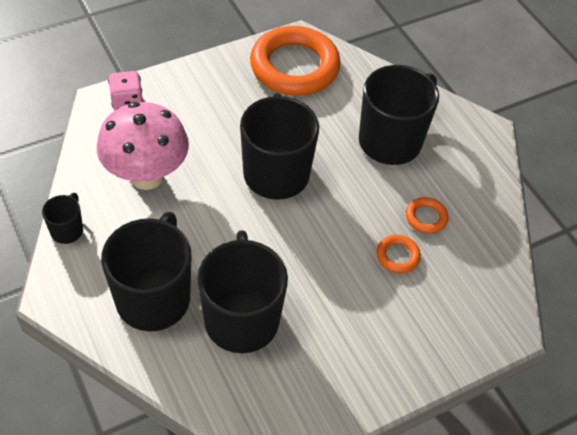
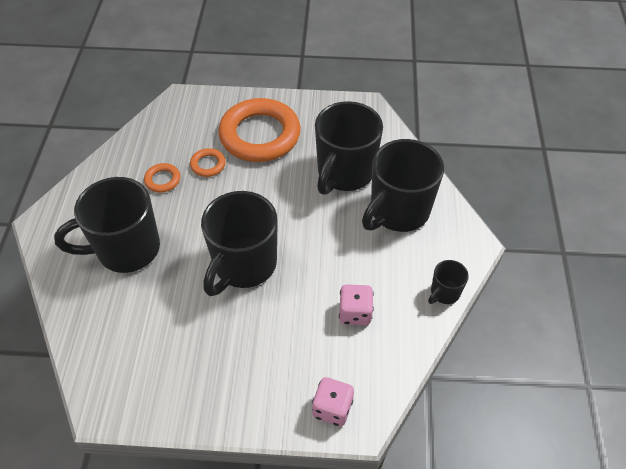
camera: 145 degrees left, 0 degrees up
pink mushroom [97,102,189,190] -> pink dice [339,284,374,325]
orange ring [250,26,341,96] -> orange ring moved to [218,98,301,162]

